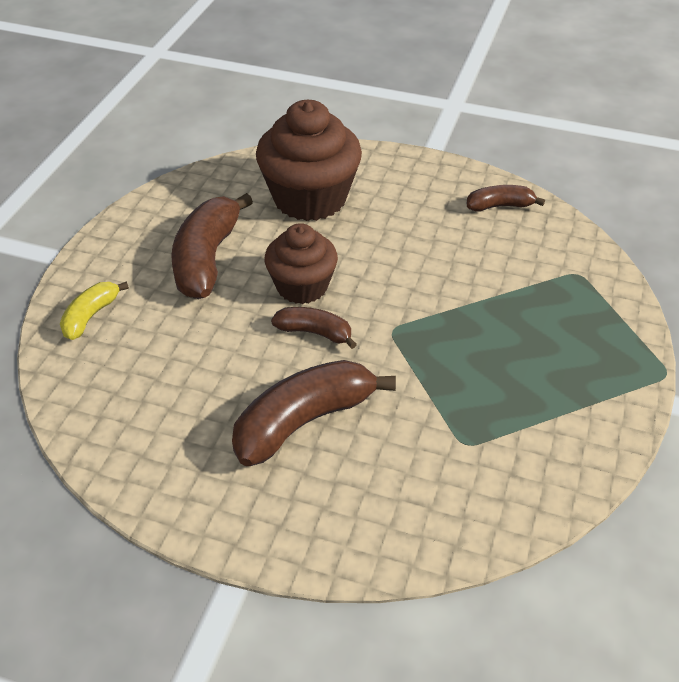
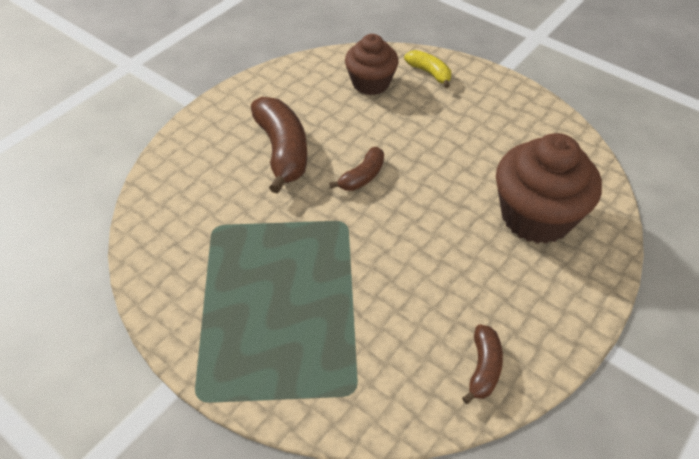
camera: 110 degrees right, 5 degrees up
brown banana [171,193,253,299] -> none
brown cupcake [264,223,338,304] -> brown cupcake moved to [345,34,399,95]

